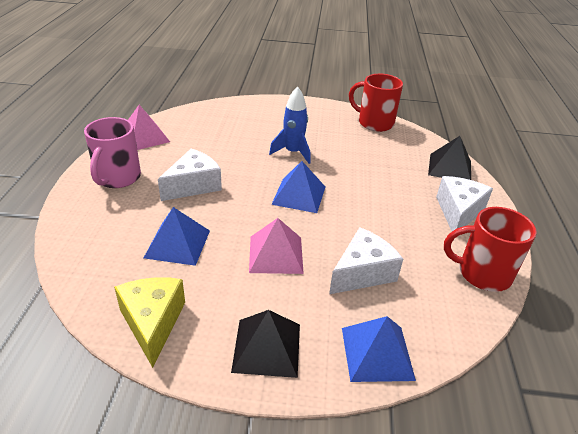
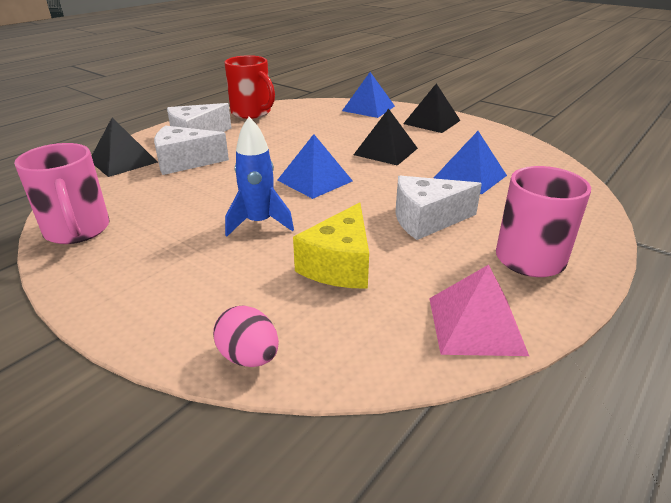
camera: 145 degrees left, 5 degrees down
yellow cheese [114,277,185,368] -> yellow cheese moved to [293,202,369,289]
pink pyramid [249,218,304,274] -> black pyramid [353,109,418,166]
white cheese [329,227,403,294] -> white cheese moved to [154,125,229,175]
red mug [349,74,403,132] -> pink mug [14,143,109,244]
none -> pink egg [213,305,279,367]

